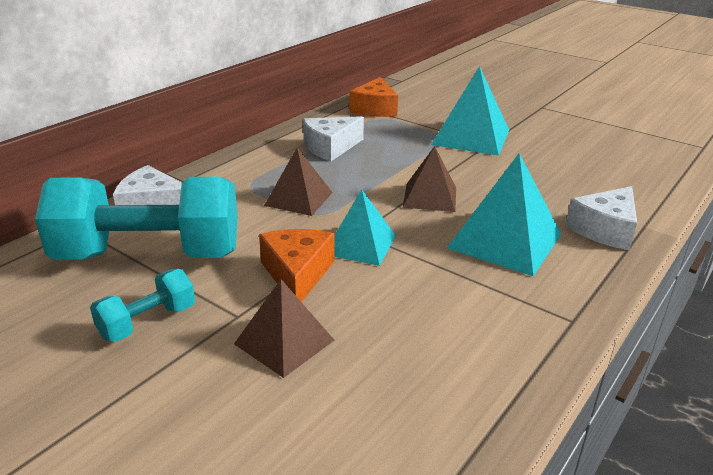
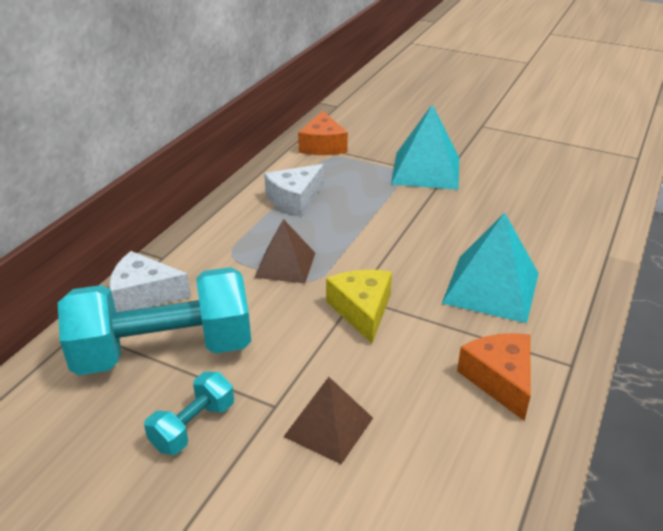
camera: 10 degrees left, 5 degrees up
orange cheese [259,229,334,302] -> orange cheese moved to [457,333,531,421]
turquoise pyramid [334,189,396,266] -> yellow cheese [326,270,392,343]
brown pyramid [403,146,456,212] -> none
white cheese [565,186,637,250] -> none

